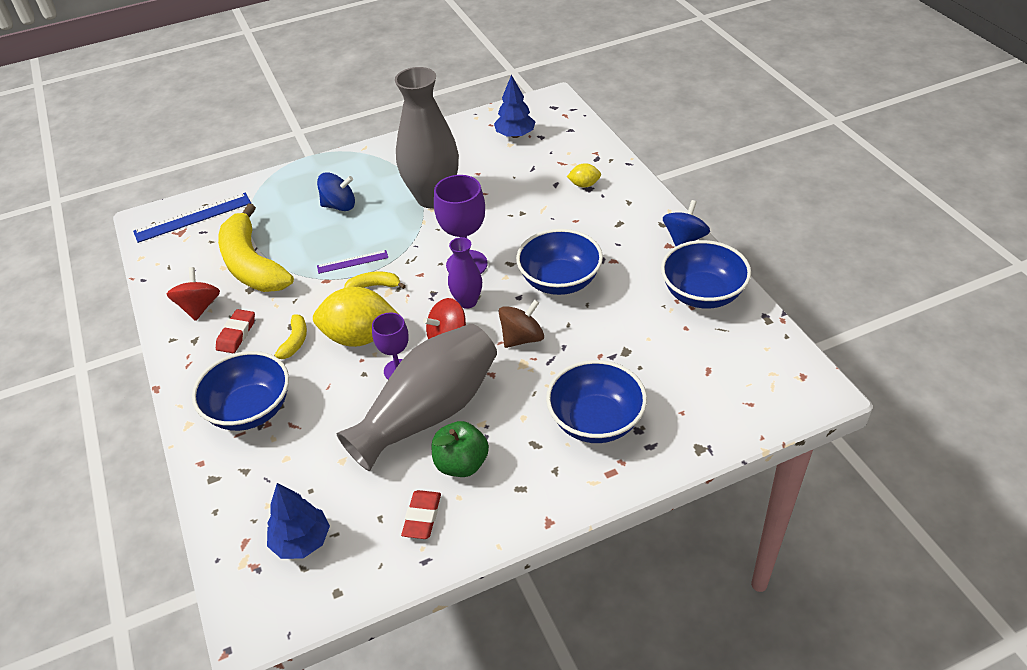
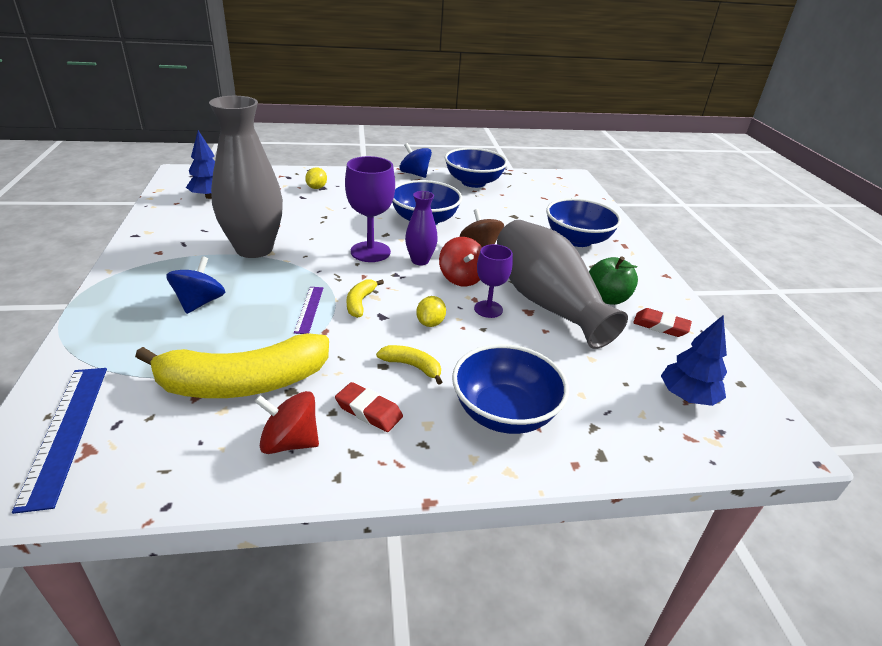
camera: 80 degrees left, 10 degrees down
yellow lemon [313,287,398,347] -> yellow lemon [416,296,446,327], size x0.47

